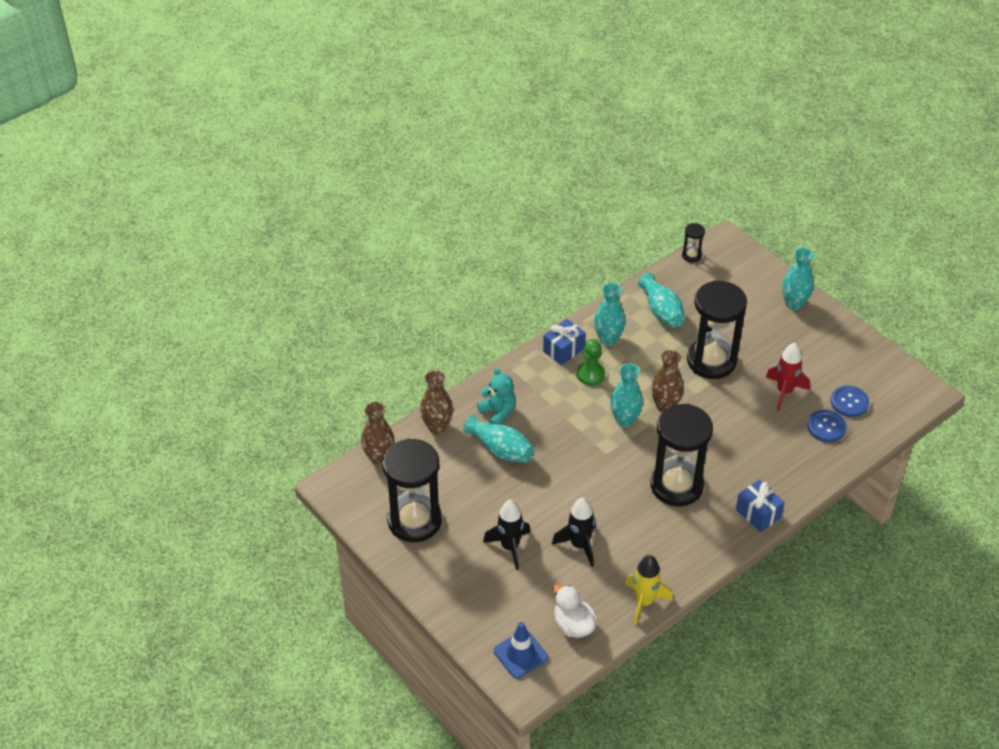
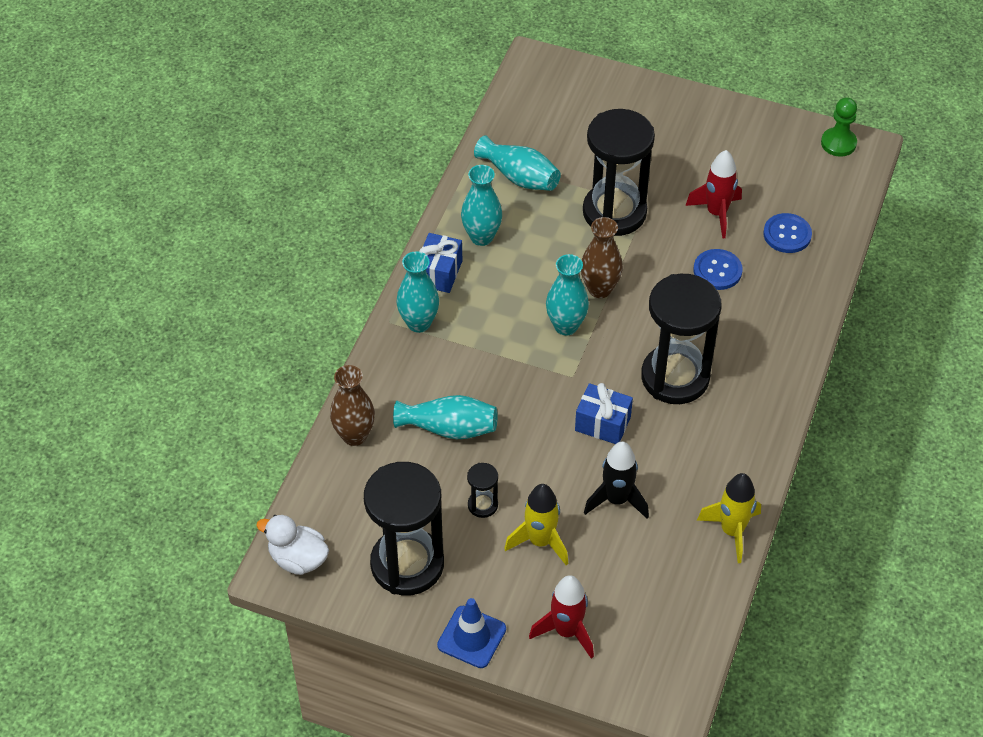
camera: 30 degrees left, 5 degrees up
brown vase [361,402,394,465] -> none
turquoise teddy bear [477,368,516,425] -> none
black rocket [483,500,530,570] -> yellow rocket [504,484,568,565]
blue traffic cone [494,622,548,679] -> blue traffic cone moved to [437,598,506,668]
white duck [553,584,597,638] -> white duck moved to [256,515,329,575]
green pawn [577,339,605,386] -> green pawn moved to [821,97,857,157]
black hourglass [682,223,705,263] -> black hourglass moved to [467,463,498,518]
blue gift [736,480,785,532] -> blue gift moved to [575,383,633,444]
turquoise vase [782,248,814,310] -> turquoise vase moved to [396,251,439,333]
blue button [831,386,869,417] -> blue button moved to [694,249,743,290]
none -> red rocket [529,575,594,659]

